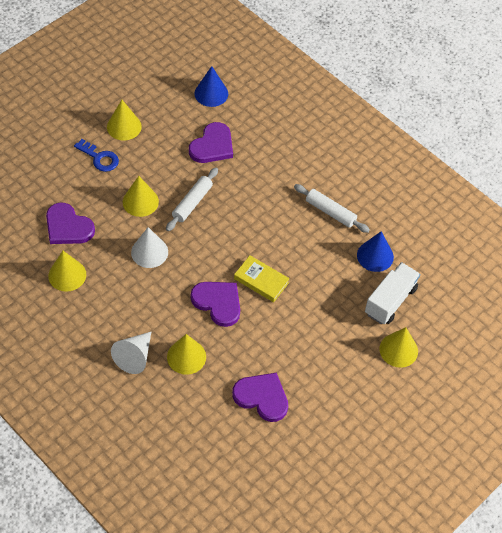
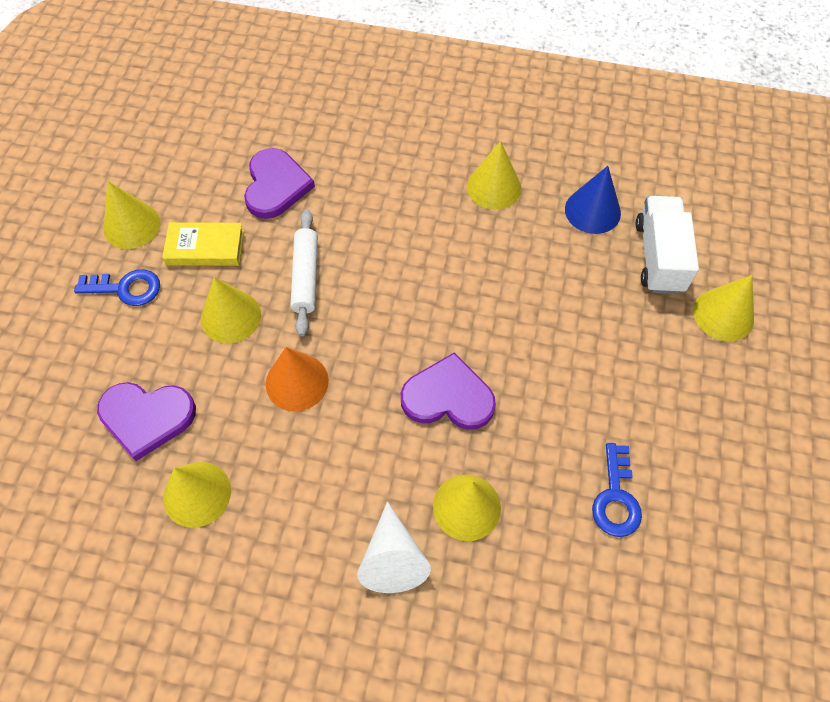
camera: 30 degrees left, 5 degrees up
white cone [131,227,168,268] -> orange cone [266,347,329,411]
blue cone [194,66,228,107] -> none
purple heart [232,373,288,422] -> blue key [592,443,642,537]
yellow book [234,255,290,302] -> yellow book moved to [162,222,244,266]
white rolling pin [294,184,370,233] -> yellow cone [467,141,522,209]

